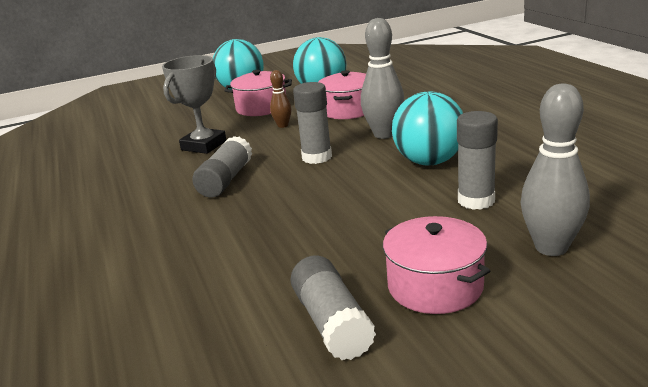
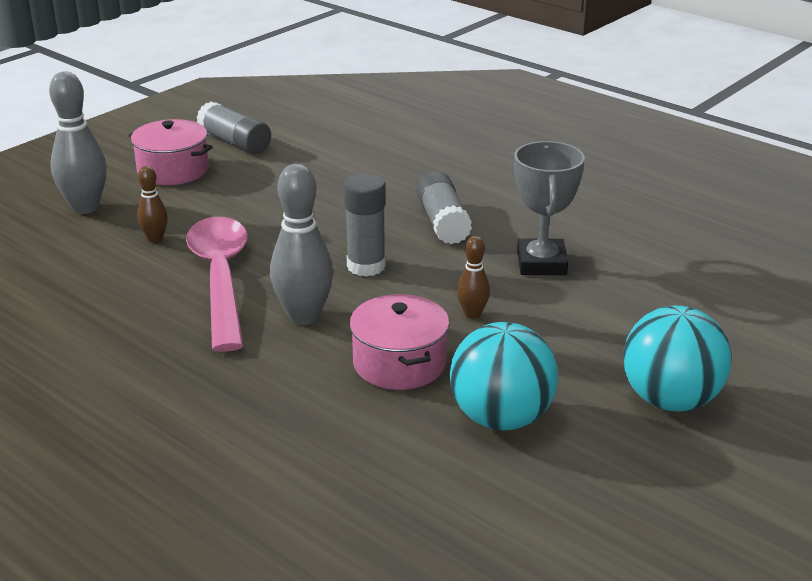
camera: 150 degrees right, 5 degrees up
pink pot [224,70,292,116] -> none
turquoise ball [392,91,463,165] -> pink spoon [186,217,248,352]
grey glue stick [457,111,498,210] -> brown bowling pin [137,166,168,242]

